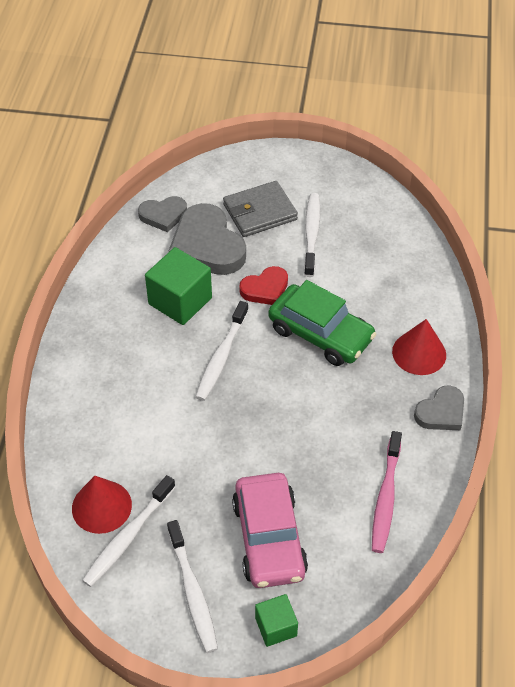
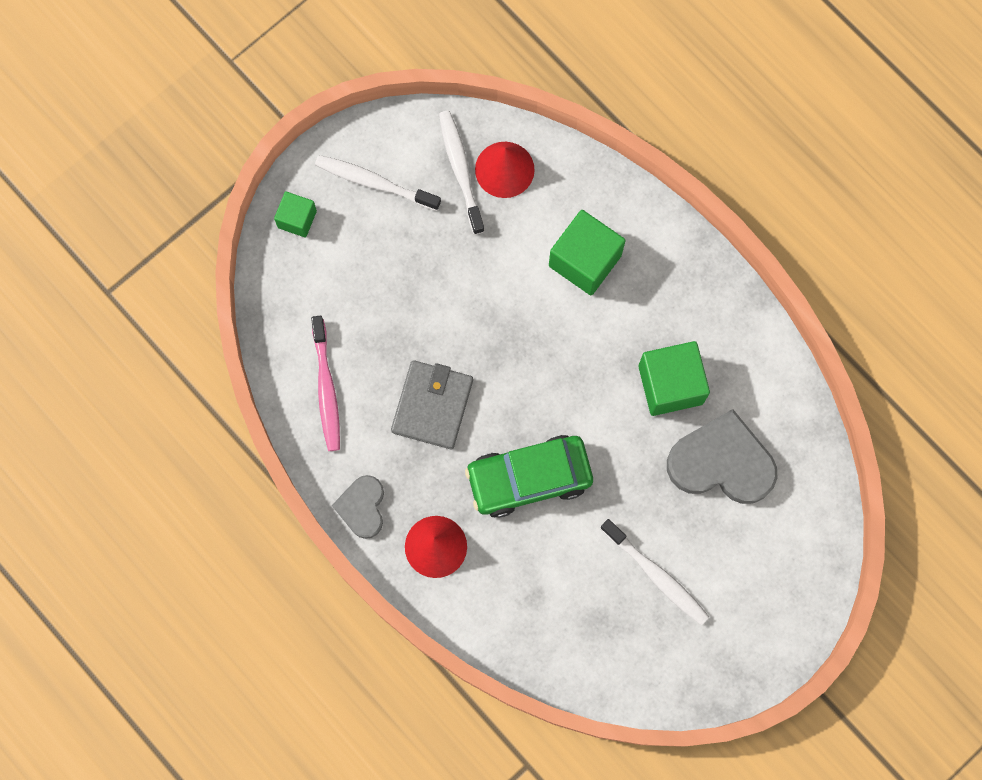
camera: 130 degrees right, 25 degrees up
grey heart [138,196,187,232] -> none
white toothbrush [195,301,248,401] -> none
grey wallet [223,181,298,237] -> grey wallet moved to [391,360,473,449]
pink car [232,473,308,588] -> none
red heart [239,266,288,305] -> none
pink toothbrush [372,431,402,553] -> pink toothbrush turned 150 degrees counterclockwise [311,316,340,451]
none -> green cube [549,210,626,295]

